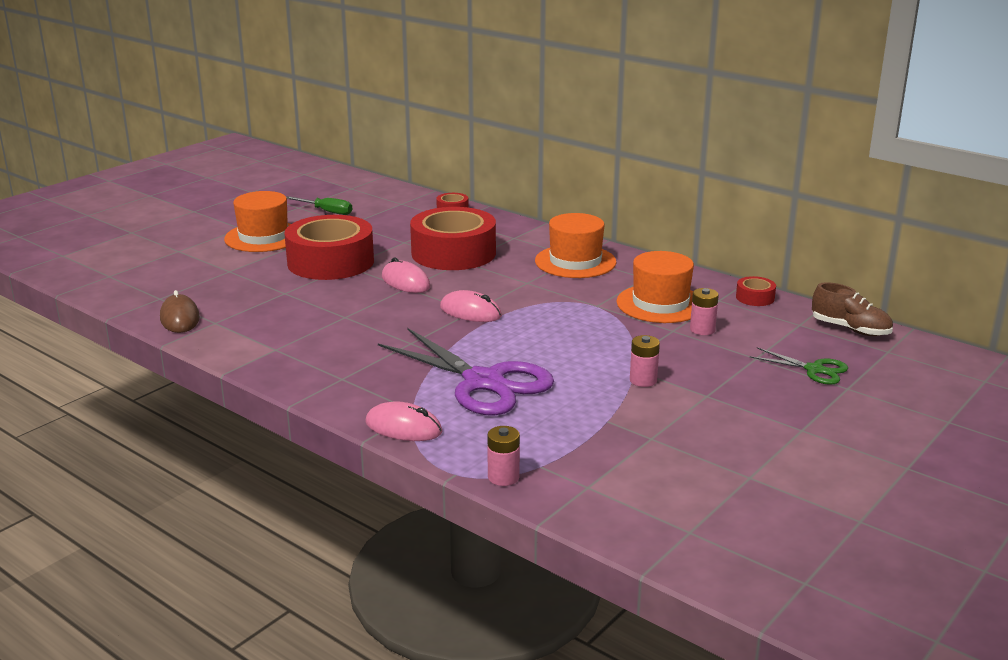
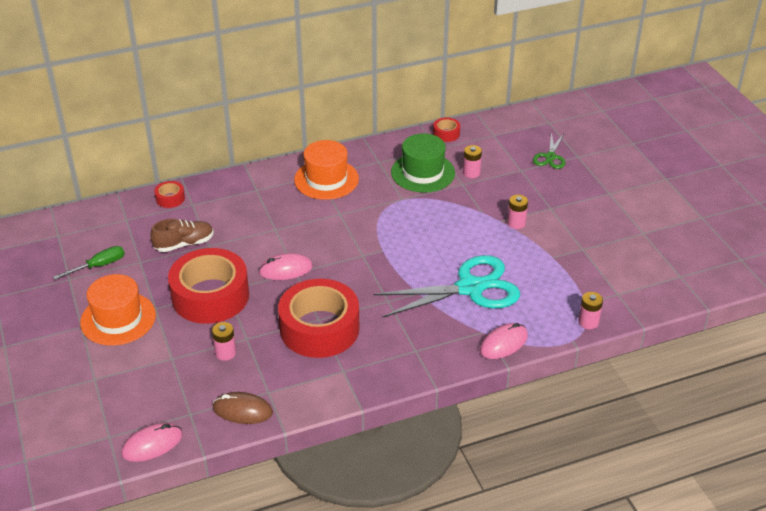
camera: 60 degrees left, 15 degrees up
purple scissors [378,328,554,416] -> turquoise scissors [373,255,520,318]
red tape [410,207,496,270] -> red tape moved to [278,279,360,358]
pink mouse [440,290,502,322] -> pink mouse moved to [122,423,183,462]
orange hat [616,251,694,323] -> green hat [391,133,455,193]
green scissors [749,347,848,385] -> green scissors turned 135 degrees clockwise [533,132,565,169]
brown shoe [812,282,893,336] -> brown shoe moved to [150,219,214,252]
none -> pink battery [212,322,236,361]

